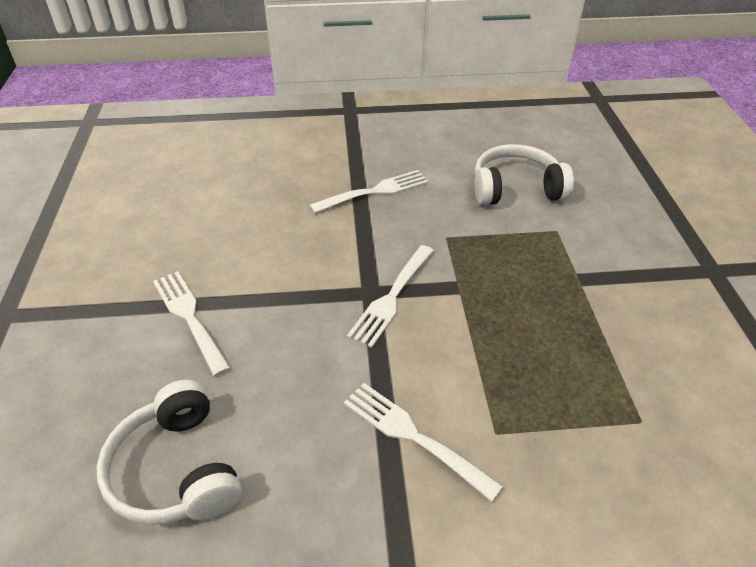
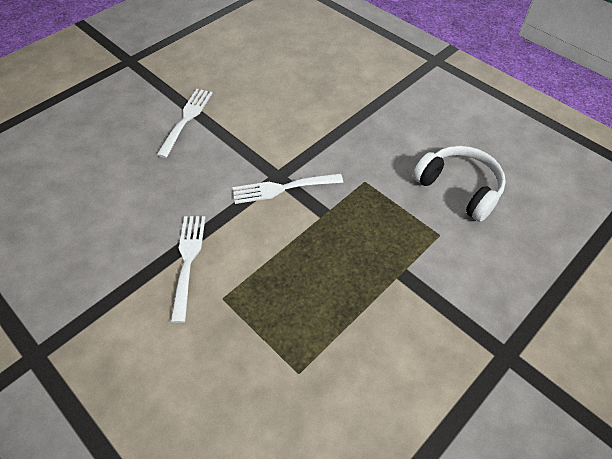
camera: 50 degrees right, 10 degrees up
white headphones [97,379,242,525] -> none
white fork [309,170,429,213] -> none

